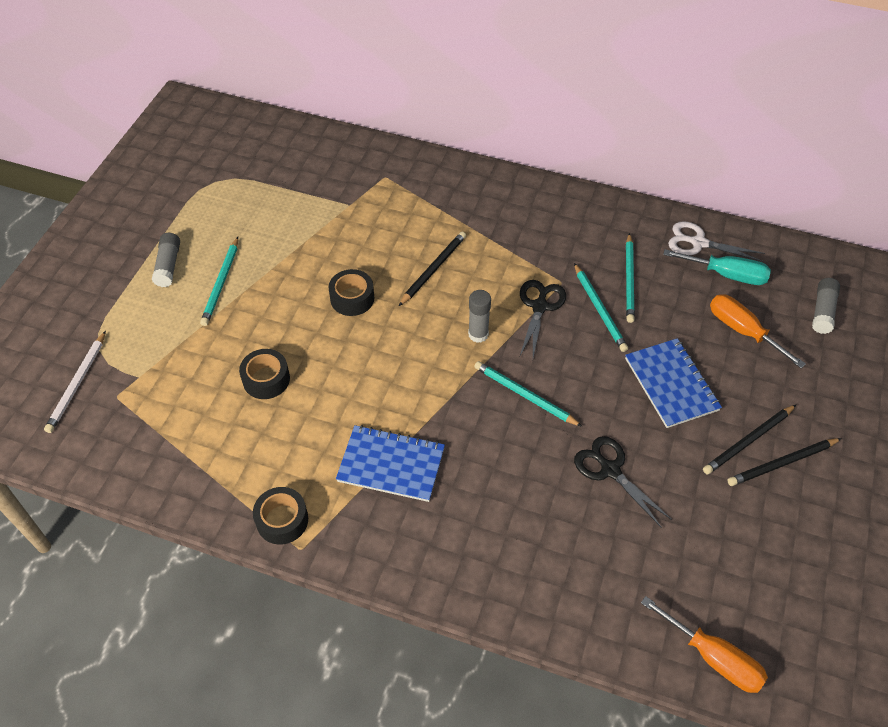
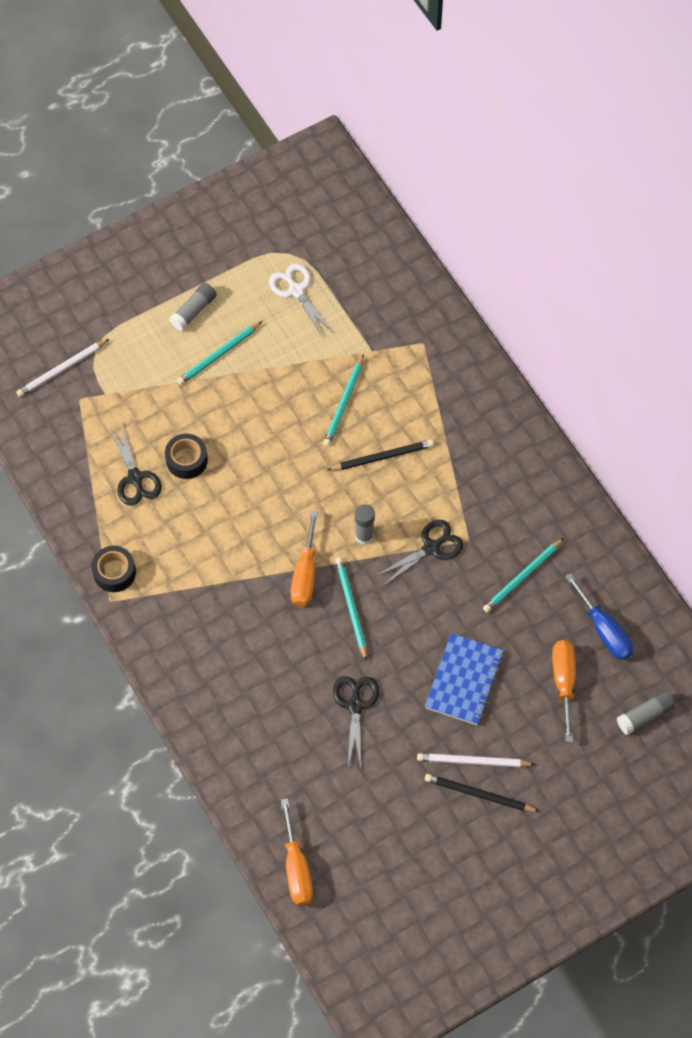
camera: 40 degrees right, 10 degrees up
black tape [329,269,374,316] -> none
blue notebook [336,425,445,502] -> none
turquoise pencil [574,263,628,352] -> turquoise pencil moved to [323,354,364,446]
turquoise screwdriver [663,249,771,285] -> blue screwdriver [565,573,633,660]
white scissors [668,221,765,262] -> white scissors moved to [269,264,333,338]
black pencil [703,405,796,475] -> white pencil [417,753,536,767]
none -> black scissors [110,423,162,505]
none -> orange screwdriver [291,510,318,607]

